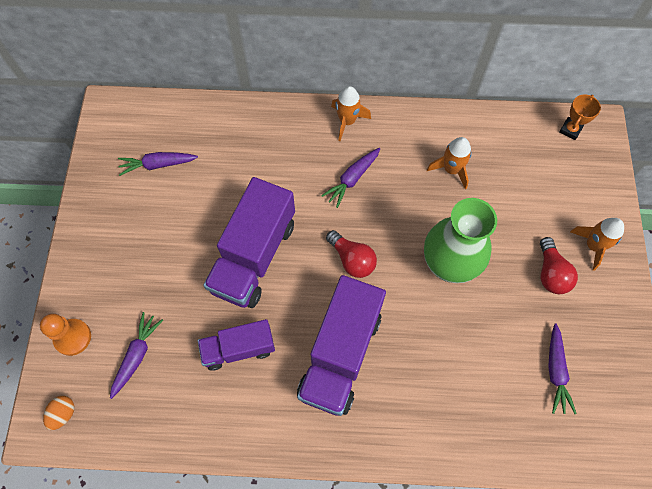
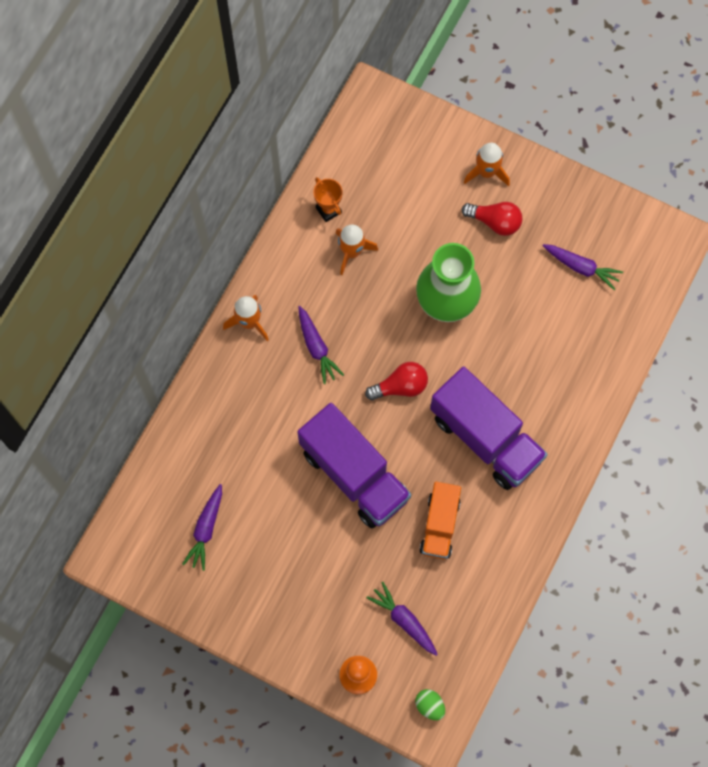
camera: 65 degrees left, 5 degrees up
orange egg [43,396,74,430] -> green egg [415,689,445,720]
purple truck [198,319,275,371] -> orange truck [420,482,461,559]
orange trophy [559,95,601,140] -> orange trophy moved to [313,177,343,222]

